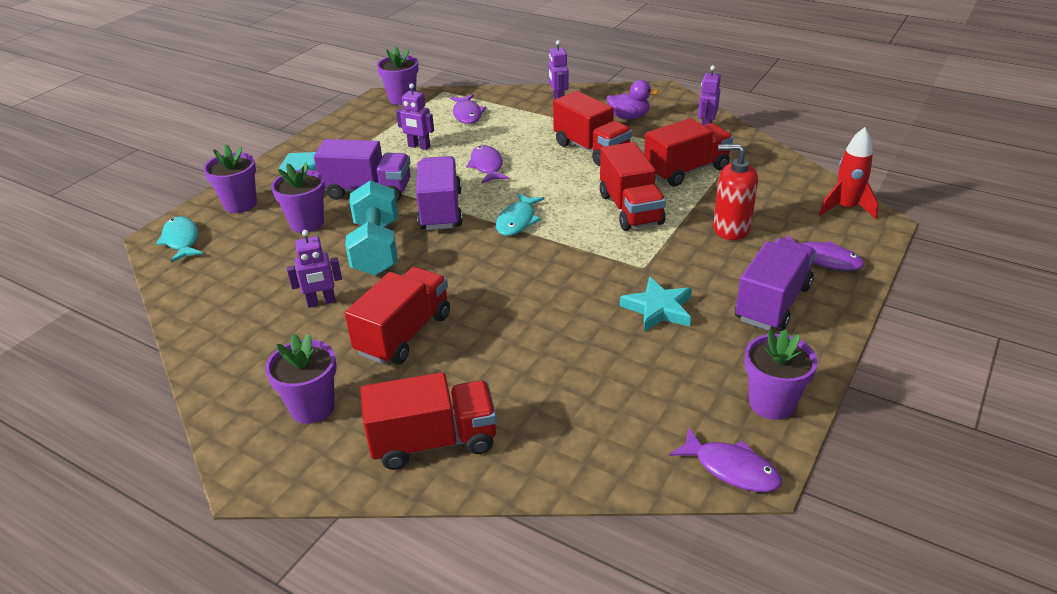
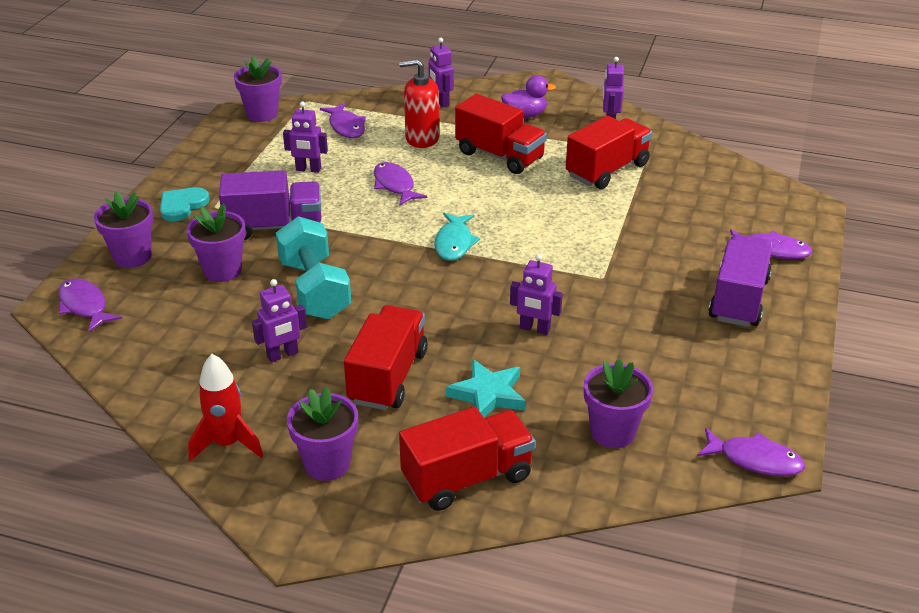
camera: 15 degrees left, 0 degrees up
turquoise fish [156,216,203,263] -> purple fish [58,278,122,332]
purple truck [416,156,463,230] -> none
red truck [600,142,666,231] -> none
turquoise star [620,277,692,332] -> turquoise star moved to [446,359,526,418]
red soap dispenser [713,143,758,240] -> red soap dispenser moved to [399,59,439,148]
purple flower pot [745,329,818,420] -> purple flower pot moved to [584,359,653,448]
red rocket [819,127,879,219] -> red rocket moved to [188,354,263,462]
none -> purple robot [510,254,563,335]

